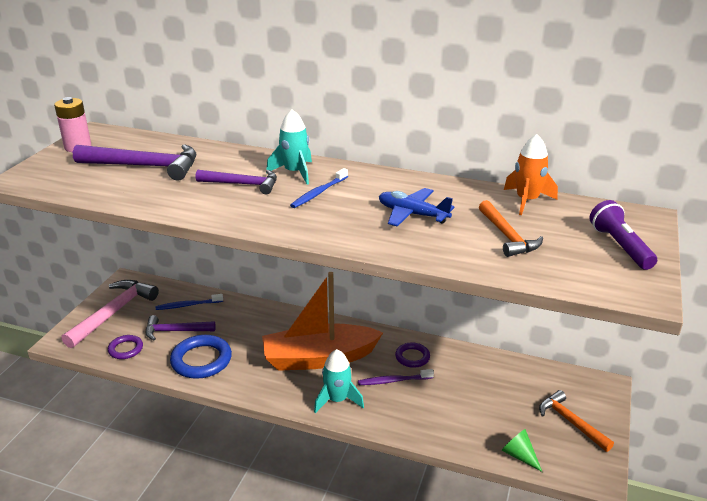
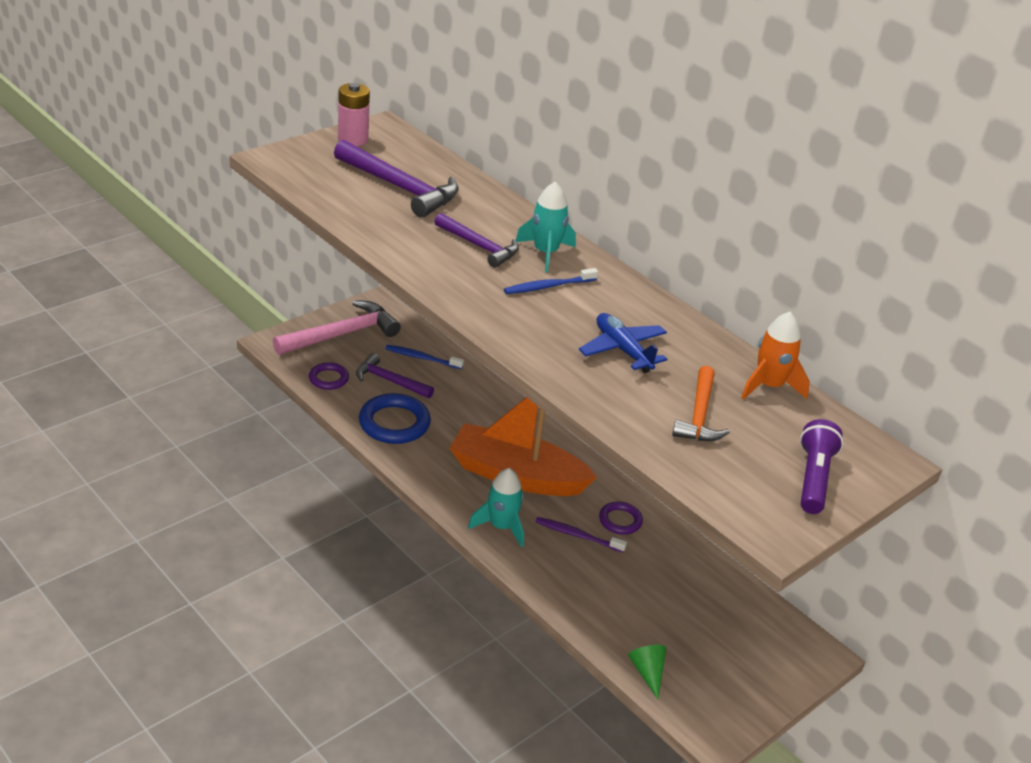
camera: 25 degrees right, 5 degrees up
orange hammer [539,390,614,452] -> none

